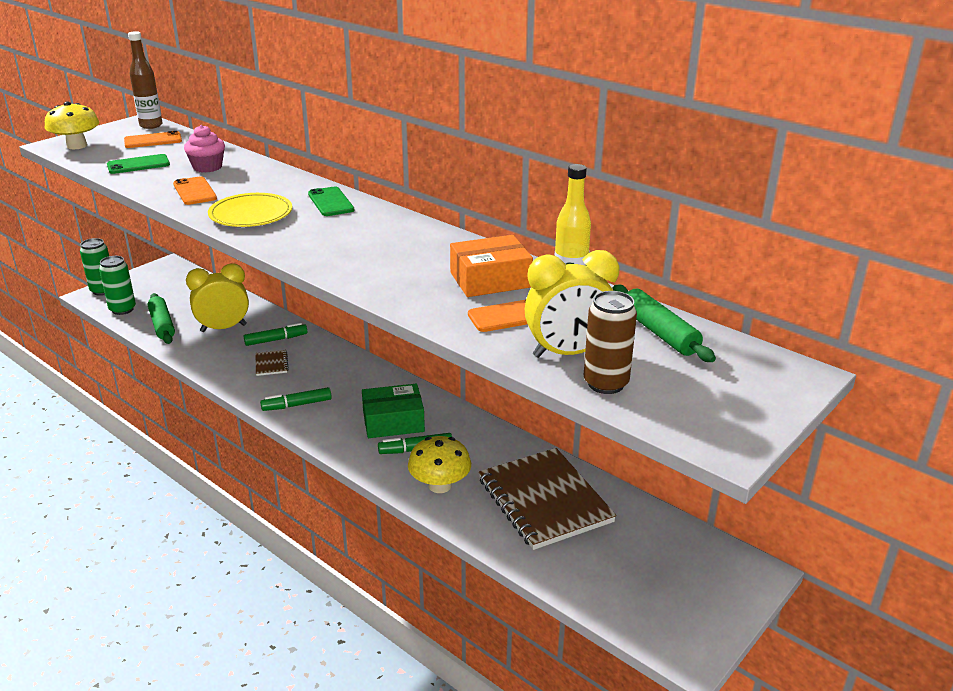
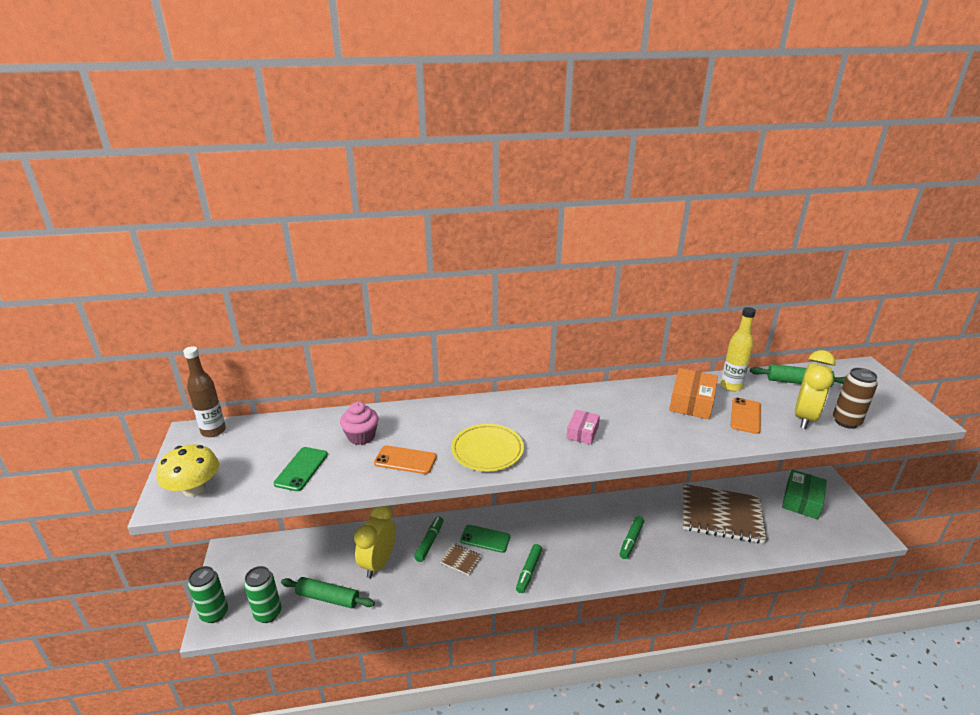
camera: 50 degrees left, 0 degrees up
orange phone [124,131,182,148] -> none
green phone [308,187,355,216] -> green phone moved to [460,525,510,553]
green box [362,384,425,438] -> green box moved to [782,470,827,519]
yellow mushroom [408,436,471,493] -> none
none -> pink box [566,410,600,445]

